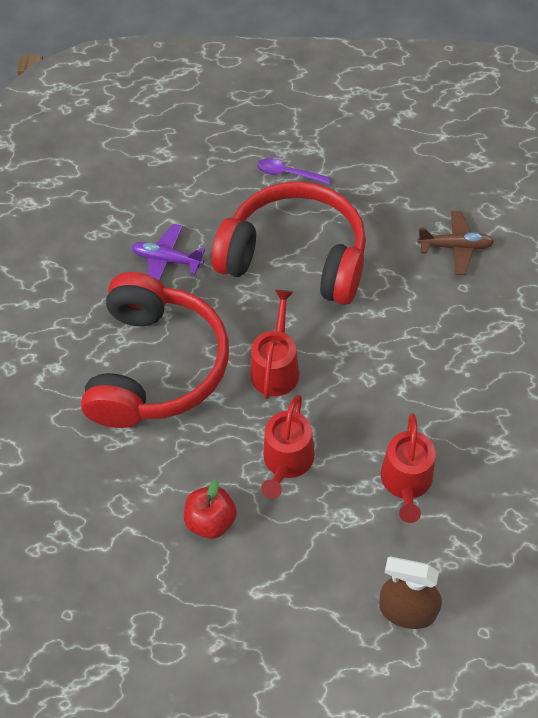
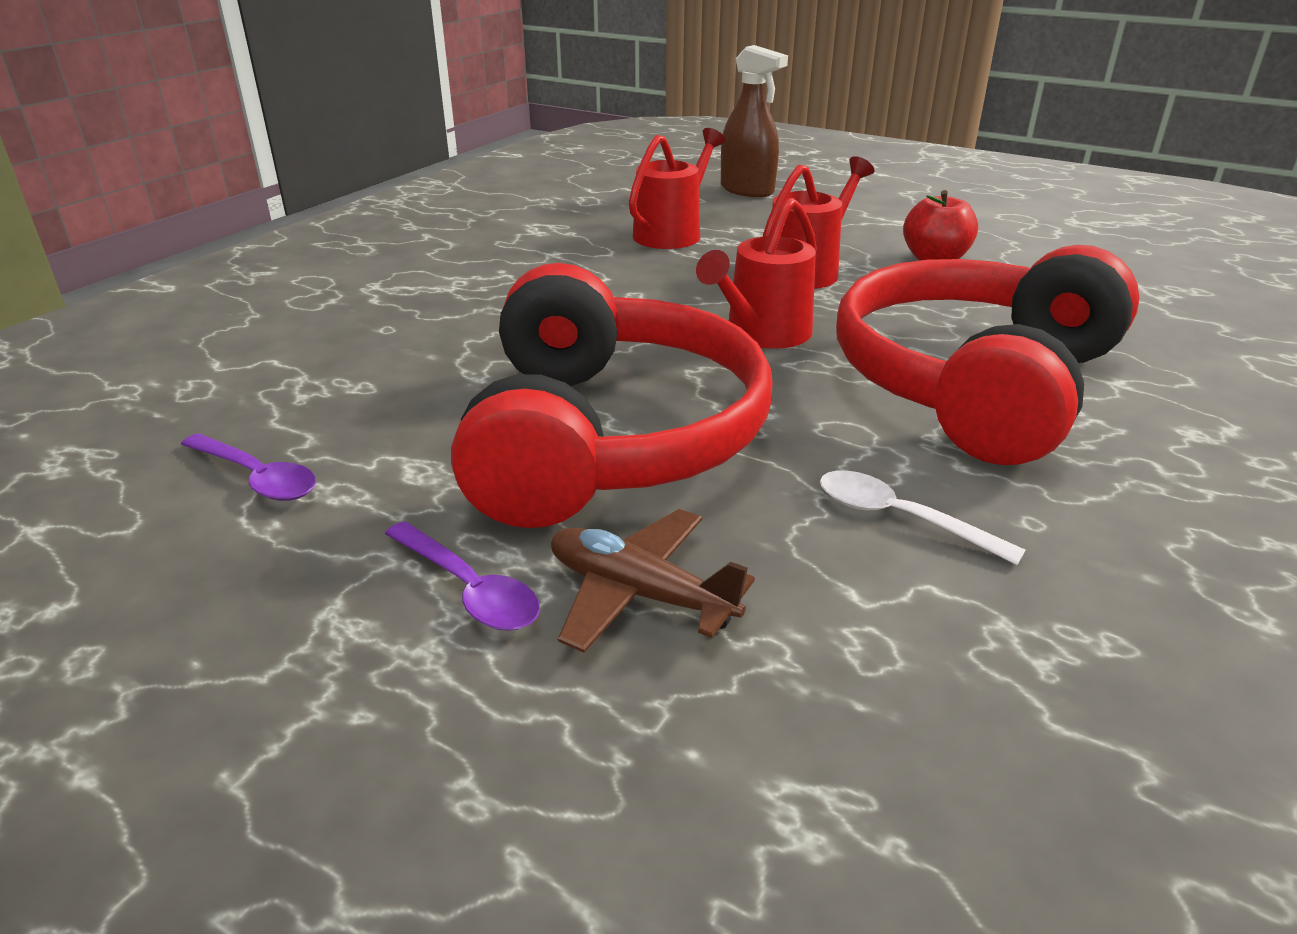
camera: 155 degrees left, 25 degrees down
purple plane [132,224,205,281] -> white spoon [820,470,1026,565]
red headphones [212,181,366,305] -> red headphones turned 135 degrees counterclockwise [451,263,773,528]
brown plane [417,211,494,275] -> brown plane moved to [551,509,755,653]
none -> purple spoon [181,433,316,501]

